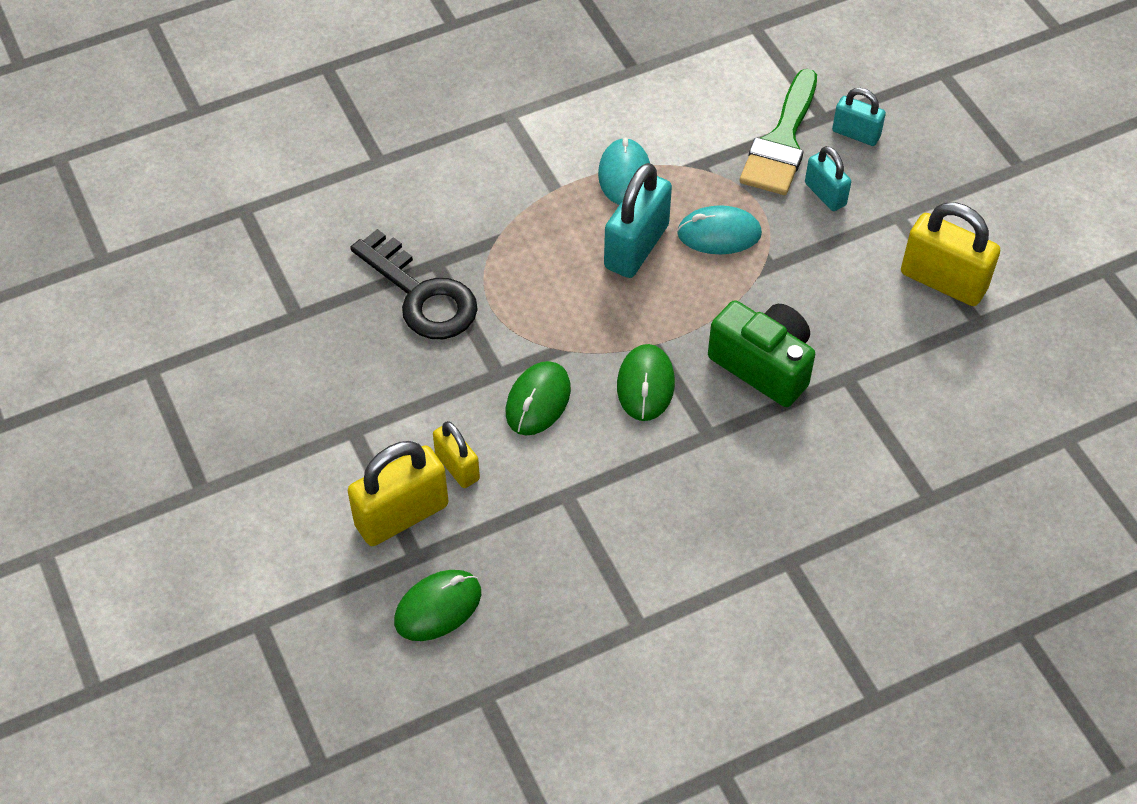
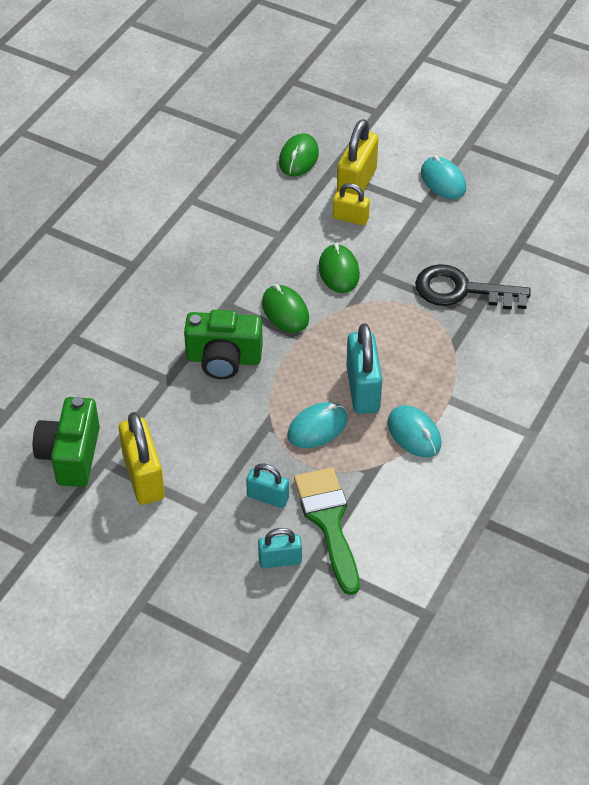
camera: 145 degrees right, 5 degrees down
yellow padlock [901,202,1000,306] -> yellow padlock turned 75 degrees clockwise [119,412,165,505]
none -> green camera [33,397,100,487]
none -> turquoise mouse [421,155,466,199]

